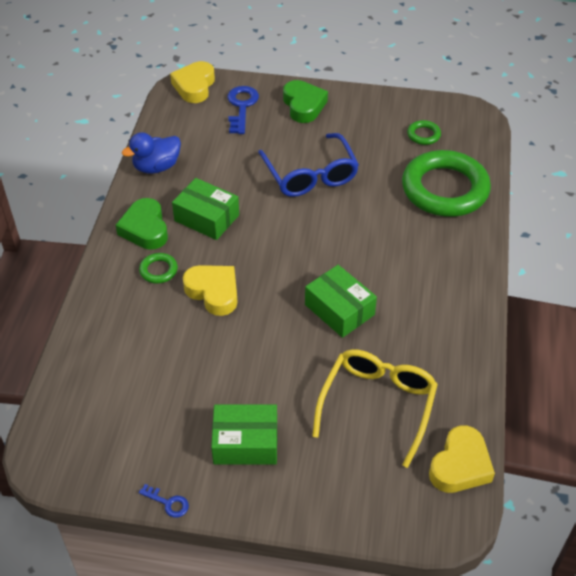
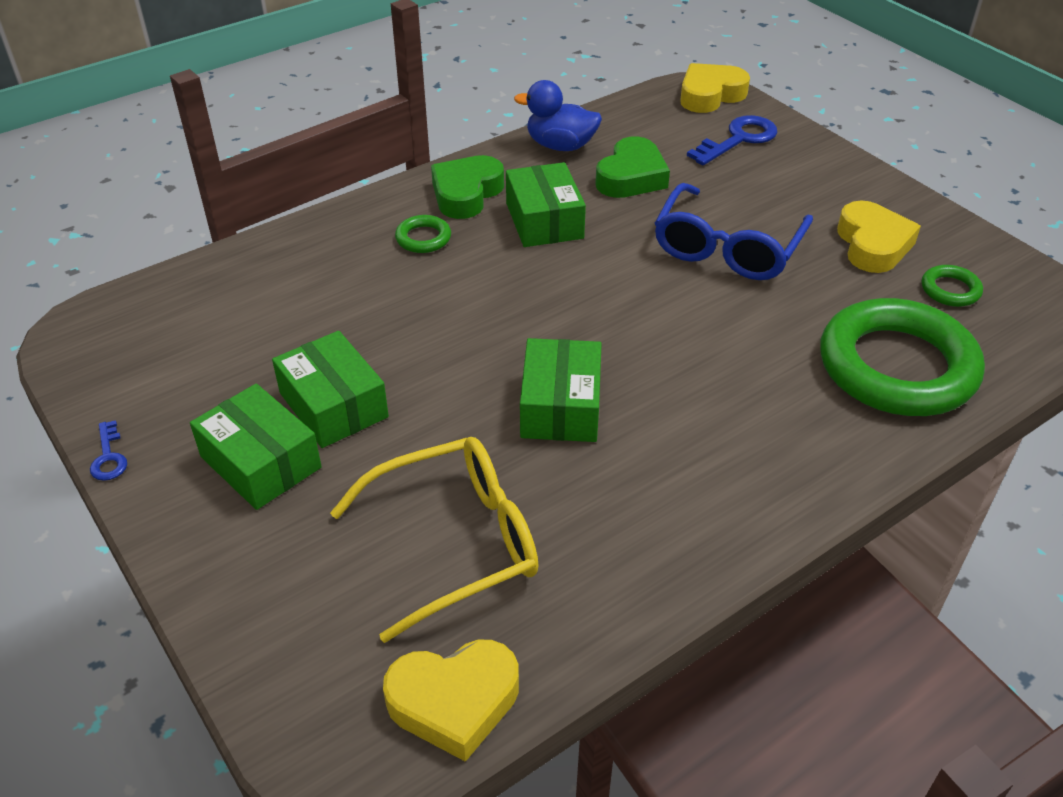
camera: 45 degrees right, 5 degrees down
yellow heart [183,265,238,316] -> yellow heart moved to [837,200,921,273]
green heart [283,80,328,123] -> green heart moved to [595,136,670,198]
none -> green box [272,331,389,448]

